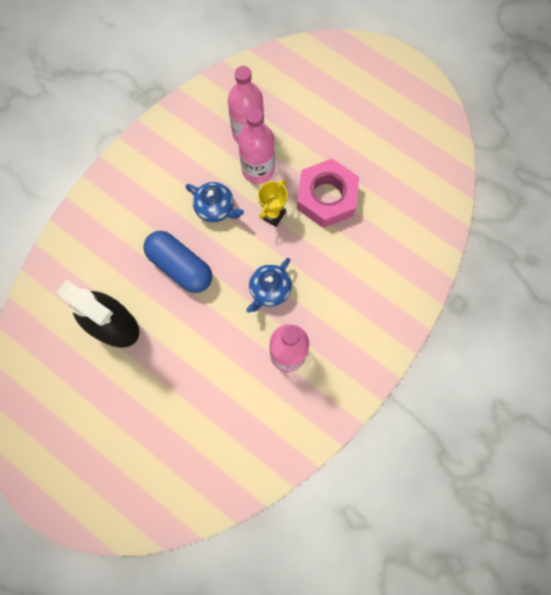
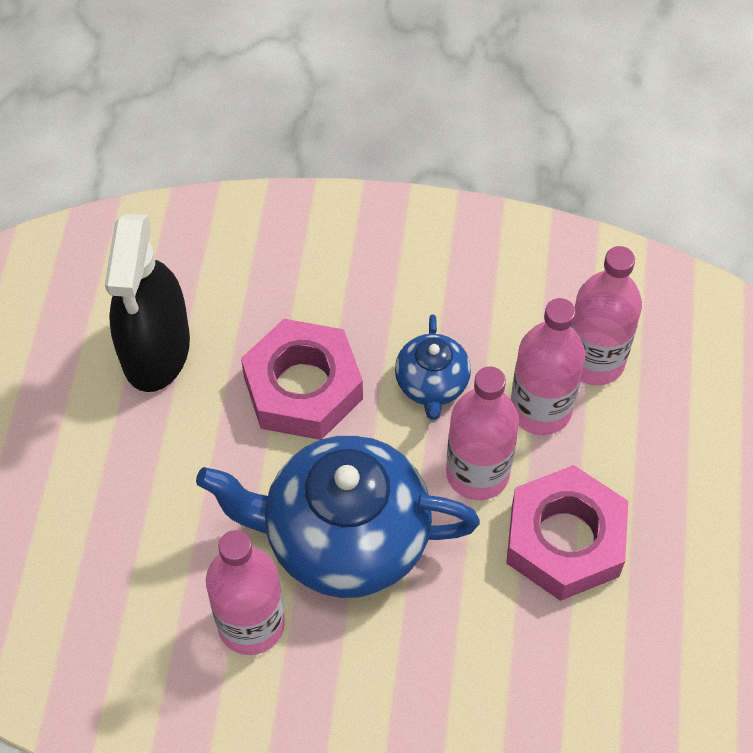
camera: 60 degrees right, 15 degrees down
blue capsule [144,231,212,293] -> pink nut [241,319,363,440]
blue teapot [246,258,292,313] -> blue teapot [196,435,480,598], size x2.04
yellow trophy [258,179,288,227] -> pink bottle [446,367,519,500]

